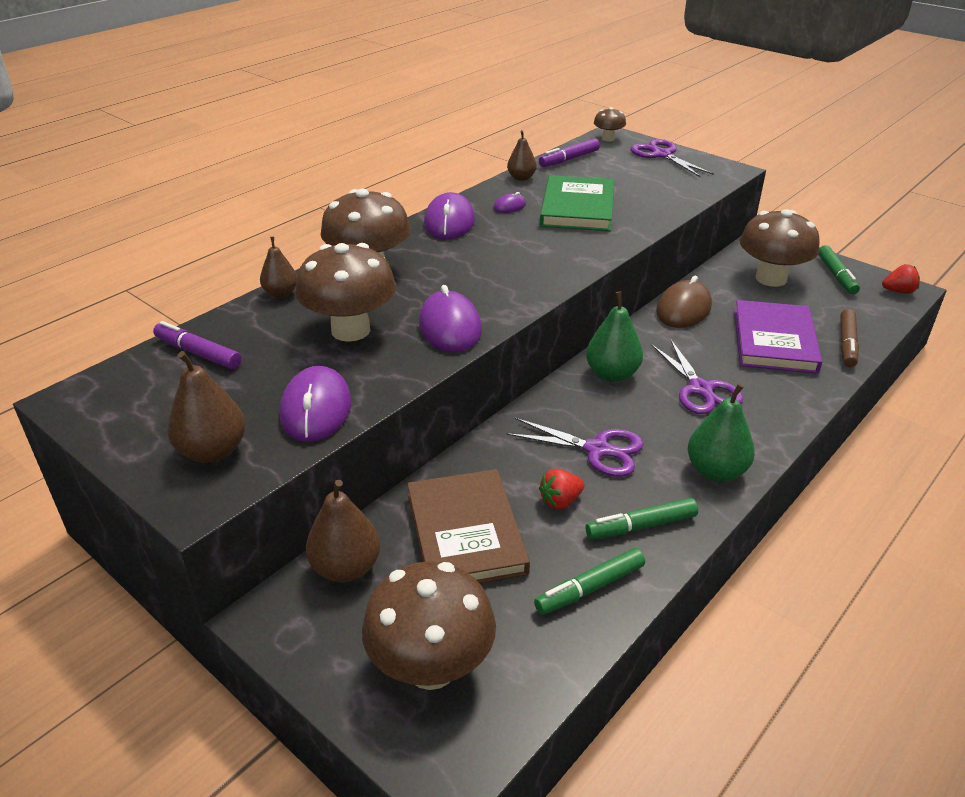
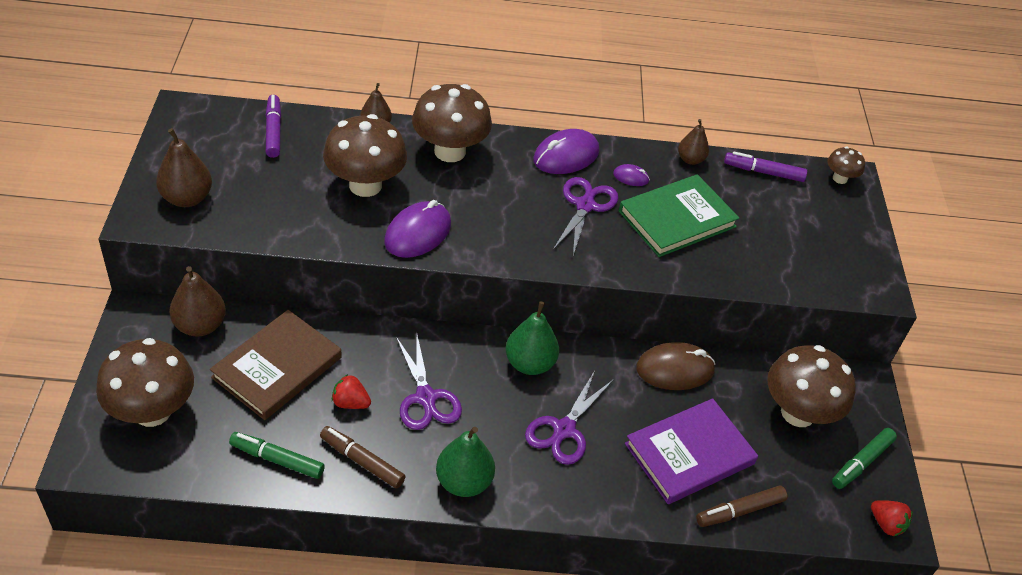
camera: 45 degrees right, 10 degrees up
purple mouse [280,366,351,442] -> none
green marker [586,498,698,539] -> brown marker [320,426,406,488]
purple scissors [630,139,714,177] -> purple scissors moved to [553,177,618,256]

